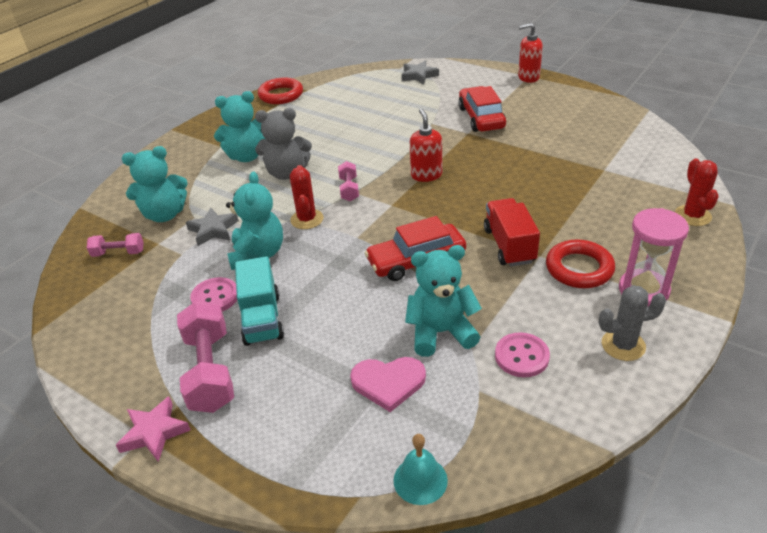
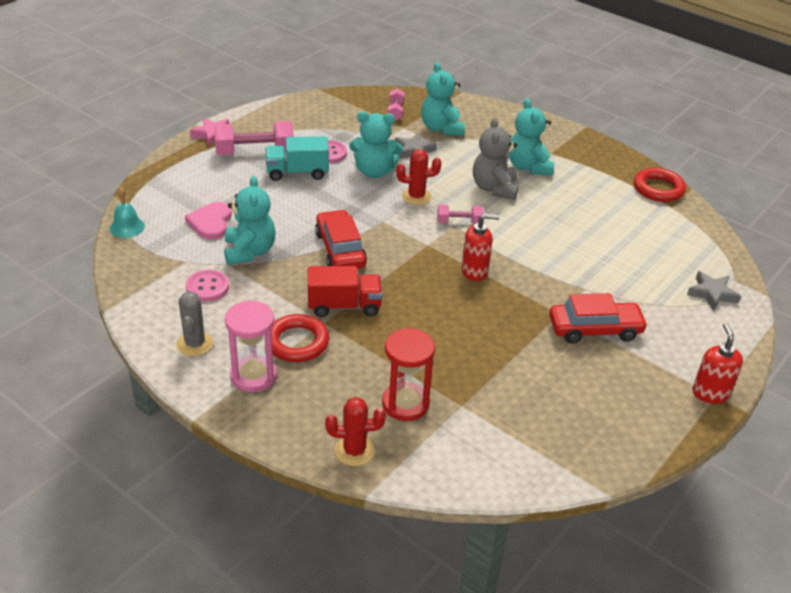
camera: 90 degrees right, 0 degrees up
none -> red hourglass [382,328,435,421]

